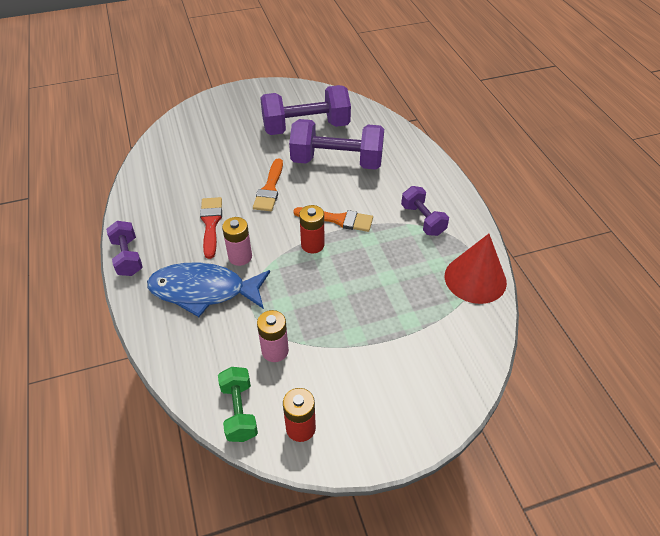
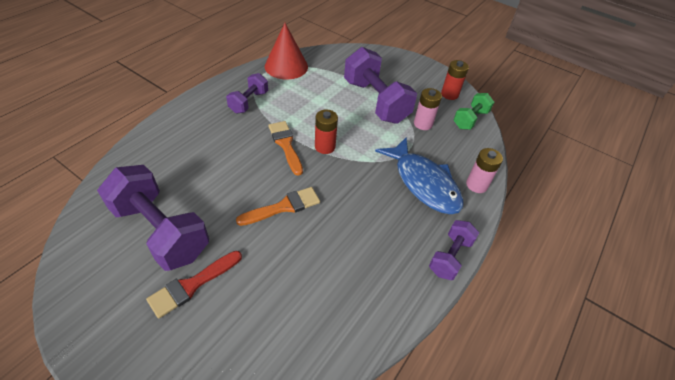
camera: 130 degrees left, 0 degrees up
red brush [200,197,222,259] -> red brush moved to [146,251,242,319]
pink battery [222,217,252,266] -> pink battery moved to [466,148,503,193]
purple dumbbell [289,119,384,170] -> purple dumbbell moved to [344,47,417,124]

